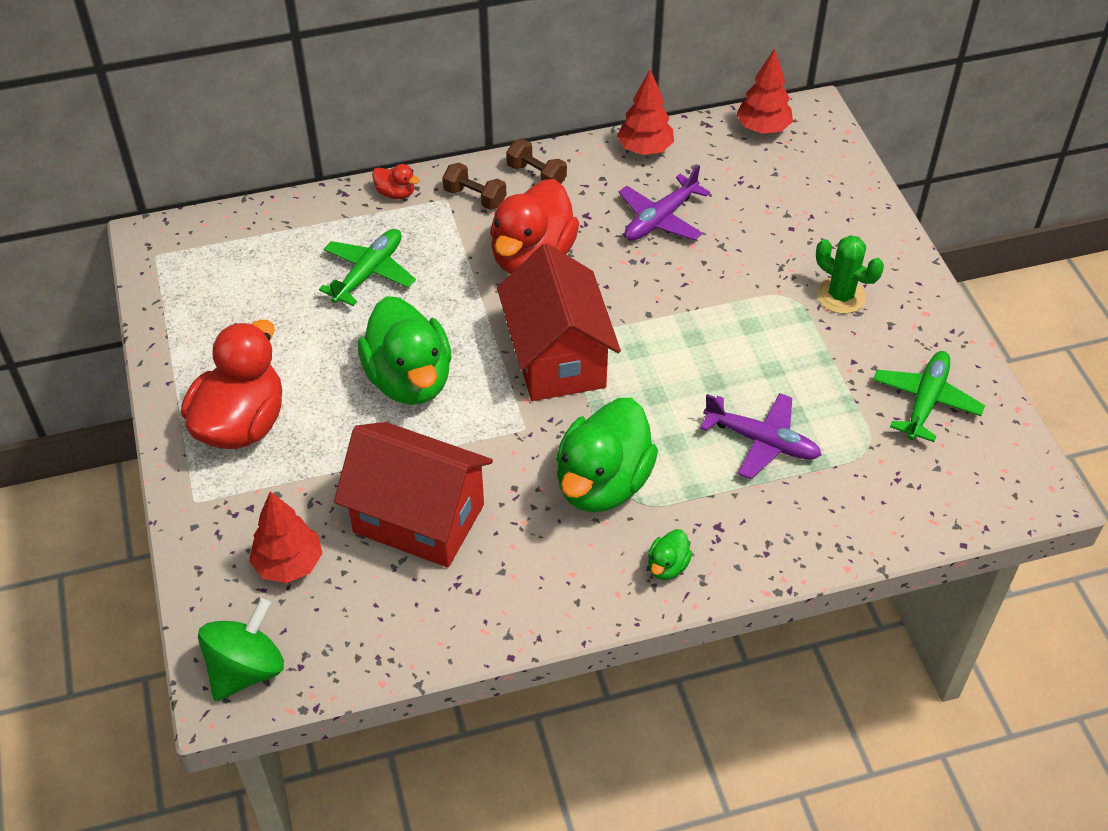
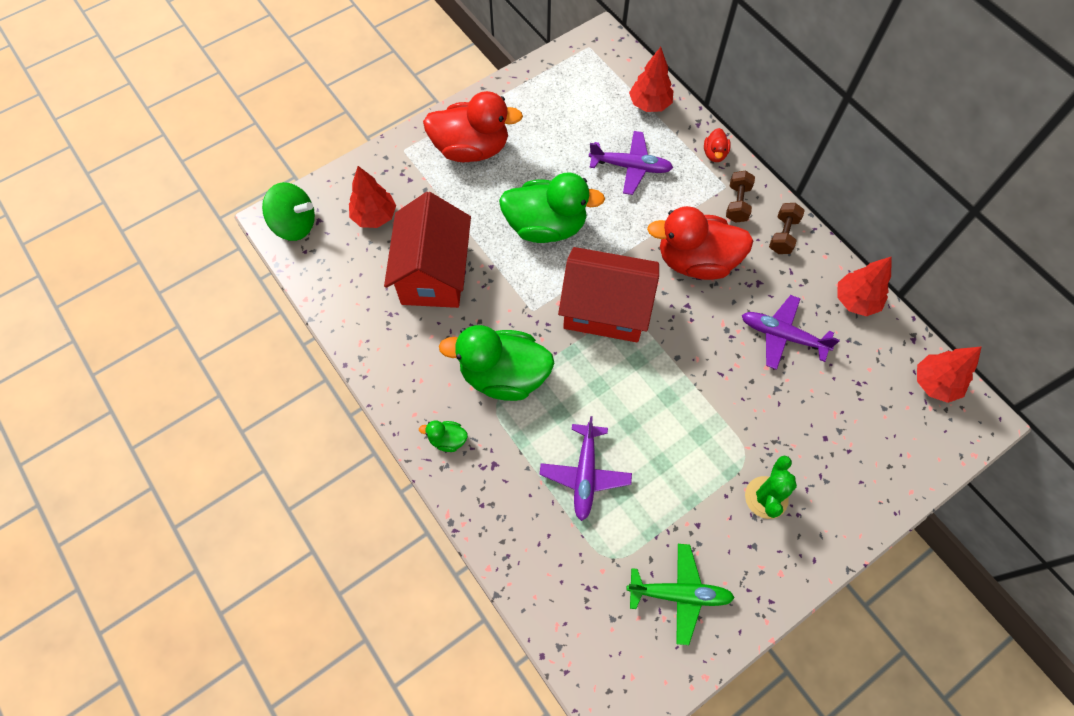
camera: 70 degrees right, 15 degrees up
green plane [319,229,416,306] -> purple plane [589,131,673,195]
green duck [358,296,452,405] -> green duck turned 135 degrees counterclockwise [499,172,605,243]
red house [497,244,621,401] -> red house turned 45 degrees clockwise [558,247,659,342]
none -> red tree [629,47,673,112]

